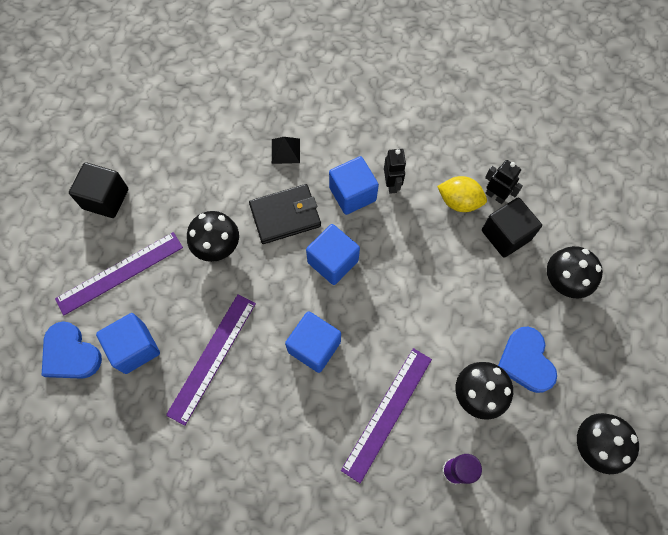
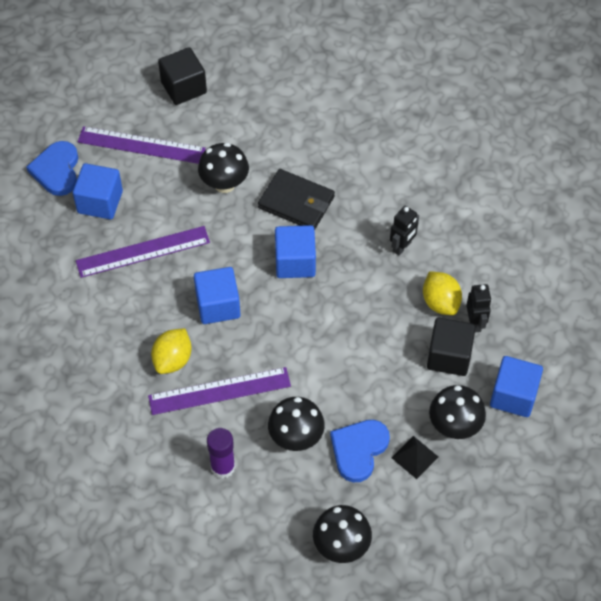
camera: 45 degrees right, 10 degrees down
black pyramid [272,137,300,164] -> black pyramid moved to [392,436,438,479]
blue cube [329,156,379,215] -> blue cube moved to [490,356,543,417]
none -> yellow lemon [151,328,192,374]

